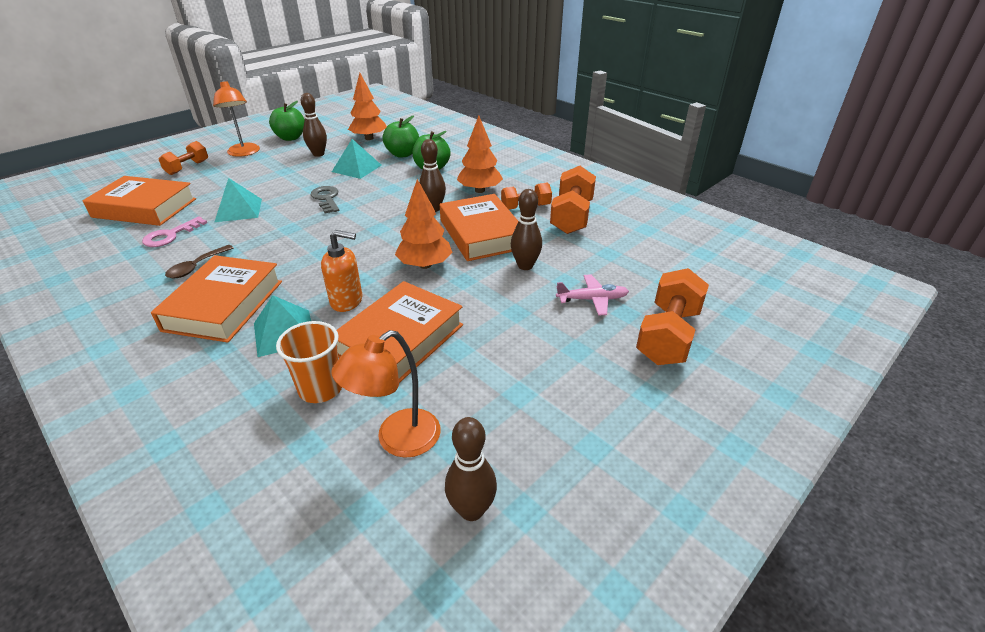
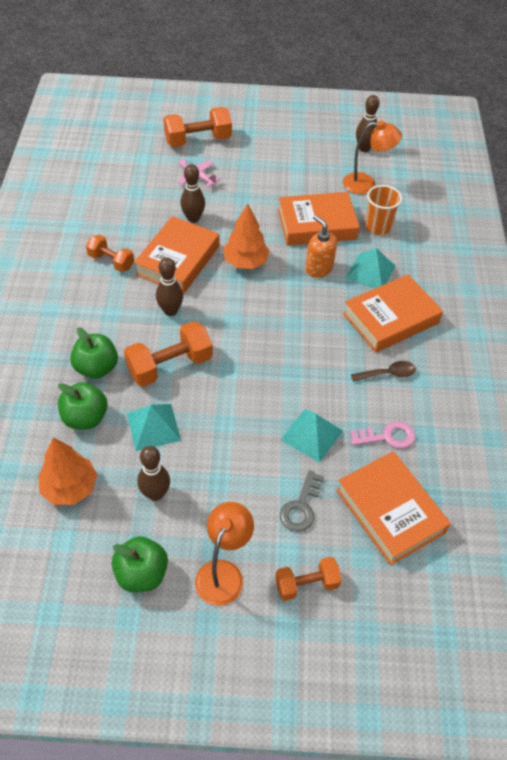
camera: 135 degrees left, 15 degrees up
grey key [311,186,339,214] -> grey key moved to [280,470,324,532]
orange tree [457,116,503,193] -> none
orange dumbbell [550,166,596,234] -> orange dumbbell moved to [124,321,213,387]

